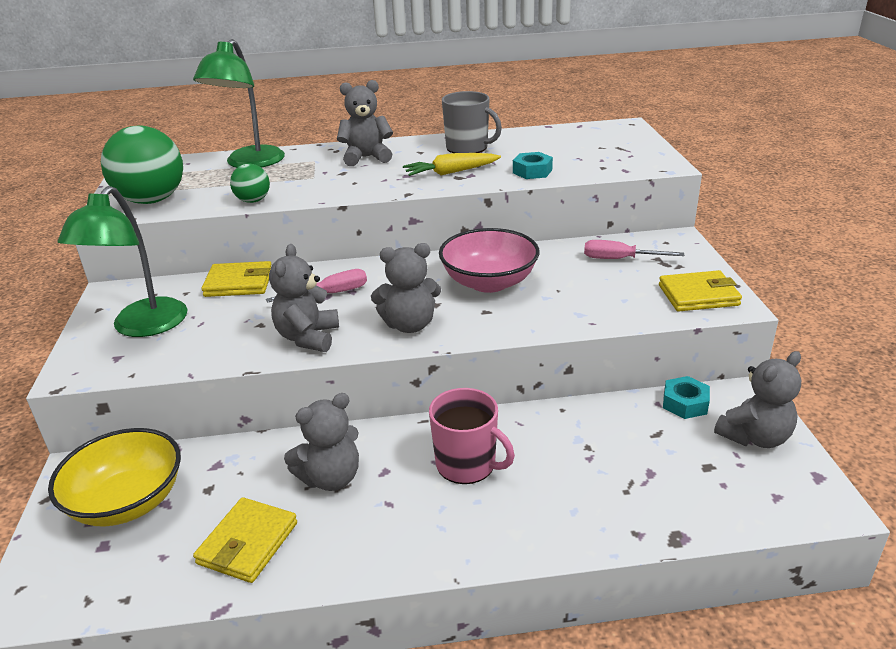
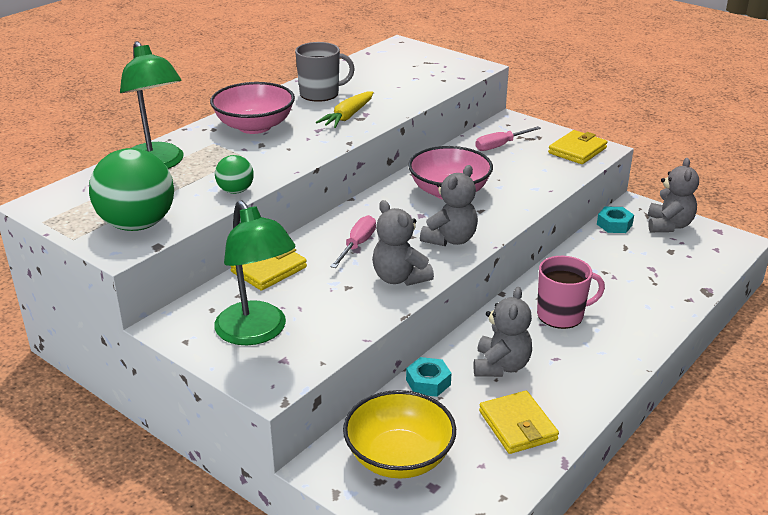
camera: 45 degrees left, 0 degrees up
grey teddy bear [337,80,393,166] -> pink bowl [210,82,295,134]
turquoise nut [513,152,553,179] -> turquoise nut moved to [406,357,451,397]

